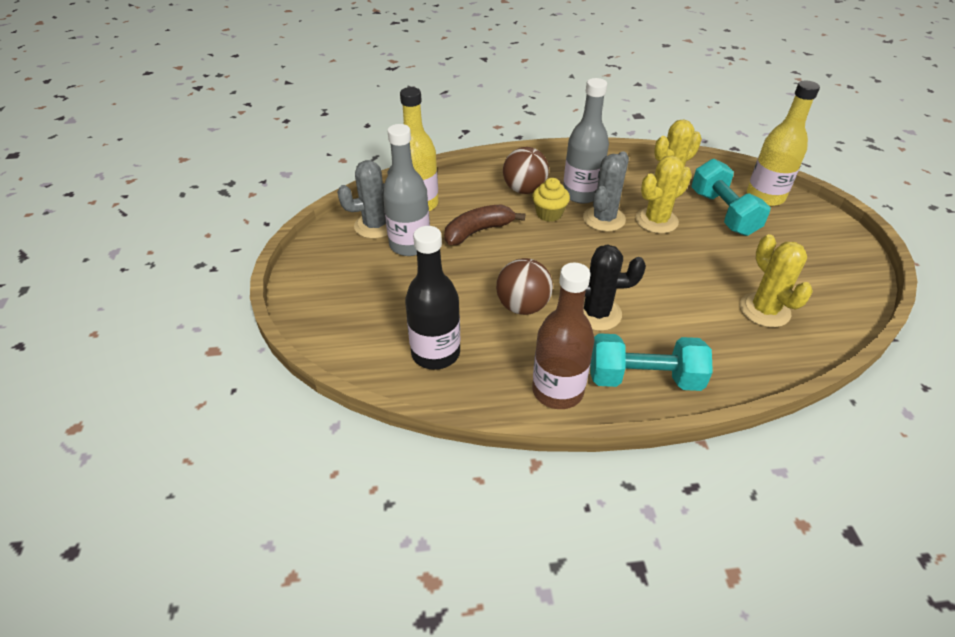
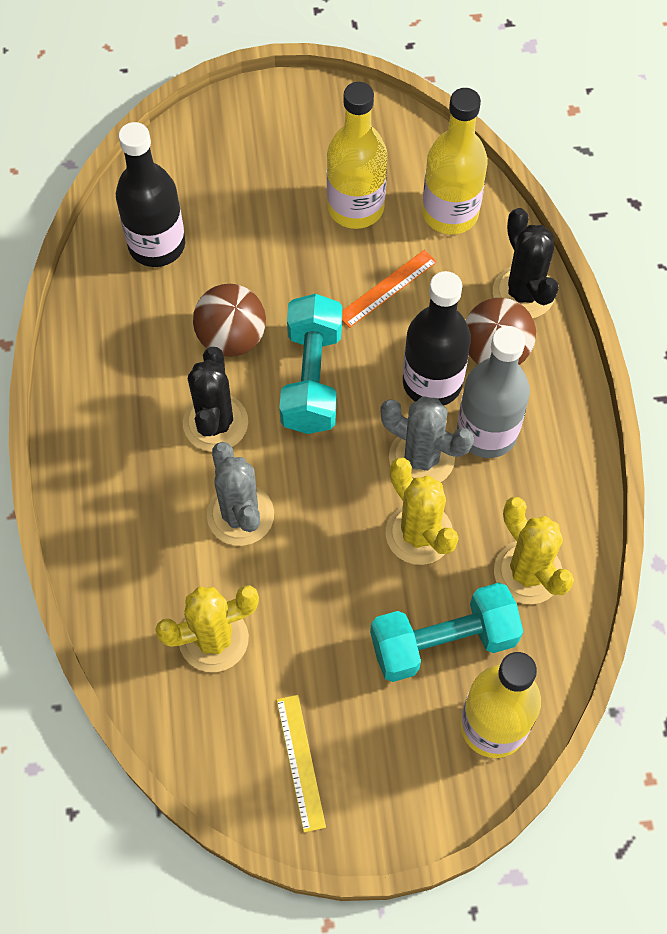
camera: 90 degrees right, 20 degrees up
grey cactus [337,160,392,239] -> grey cactus moved to [207,442,274,546]
grey bottle [383,124,430,256] -> yellow bottle [327,82,387,229]
brown banana [444,204,525,245] -> orange ruler [342,250,437,328]
yellow cupcake [532,178,570,222] -> black bottle [403,271,471,405]
brown bottle [532,262,594,409] -> none
turquoise dumbbell [590,333,713,391] -> turquoise dumbbell moved to [279,294,342,434]
none -> yellow ruler [276,695,326,832]
none -> black cactus [493,208,559,318]

